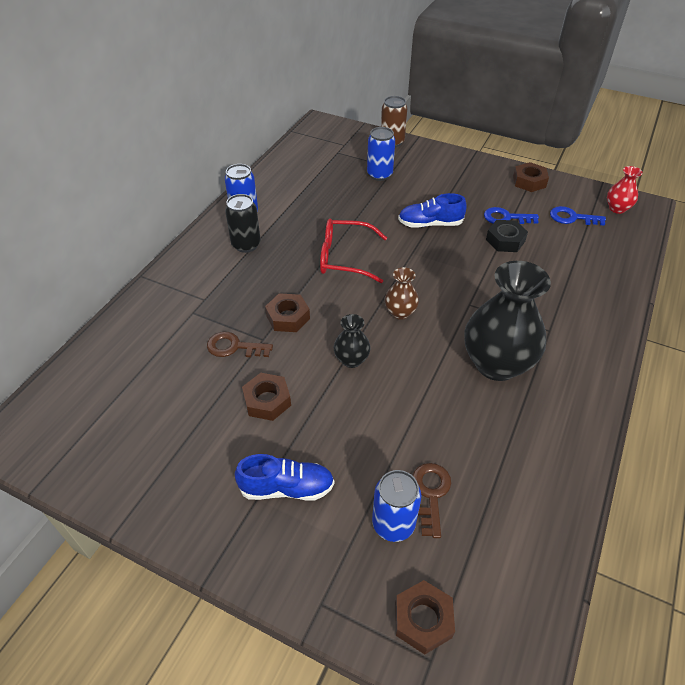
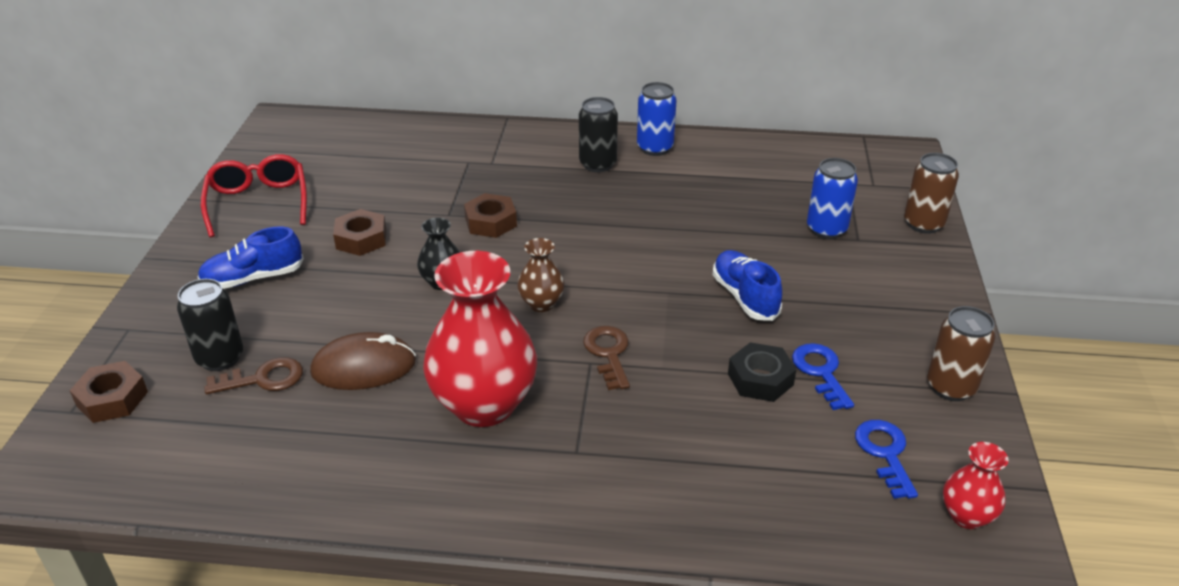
camera: 70 degrees right, 10 degrees down
brown key [207,332,273,357] -> brown key moved to [583,326,630,390]
blue shoe [235,454,334,501] -> blue shoe turned 90 degrees clockwise [197,226,304,289]
red glasses [320,219,387,283] -> red glasses moved to [201,154,307,237]
blue can [372,470,421,542] -> black can [177,279,243,371]
black vase [464,261,551,381] -> red vase [423,251,537,427]
brown nut [513,162,549,192] -> brown can [927,306,995,401]
none -> brown mouse [310,332,416,390]

